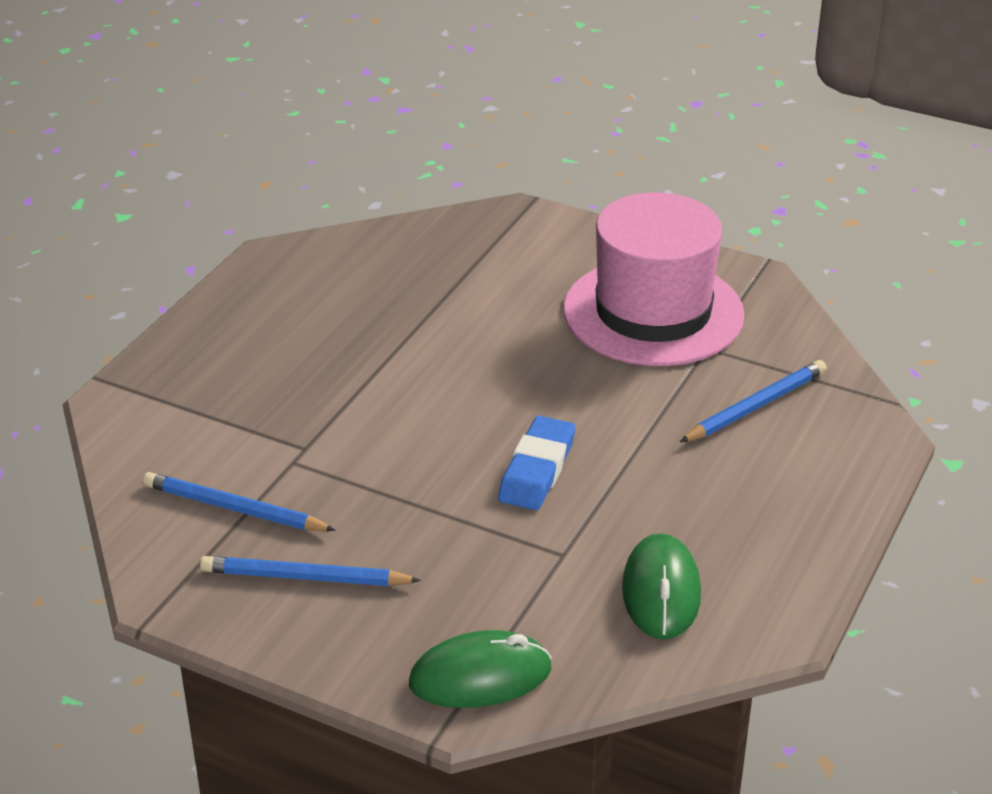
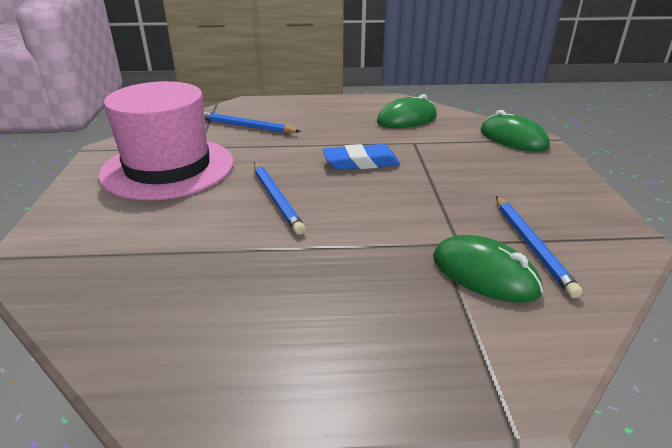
camera: 120 degrees left, 5 degrees down
blue pencil [200,556,421,586] -> blue pencil moved to [254,163,305,235]
none -> green mouse [433,235,543,303]

